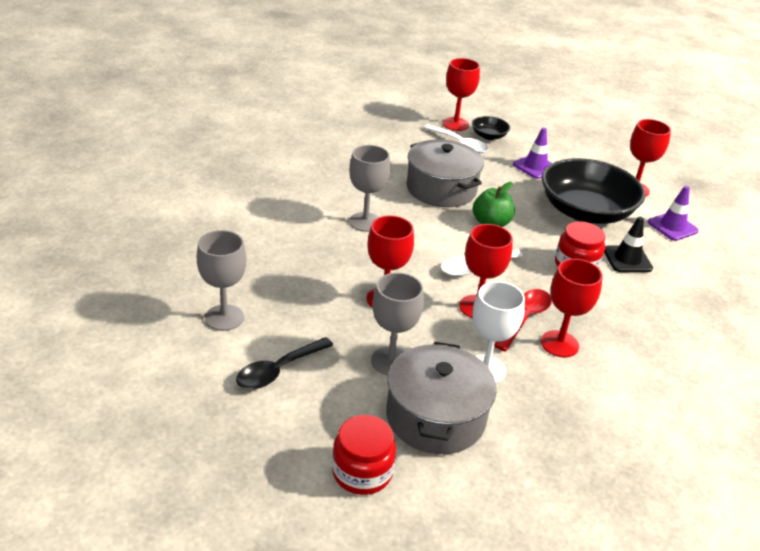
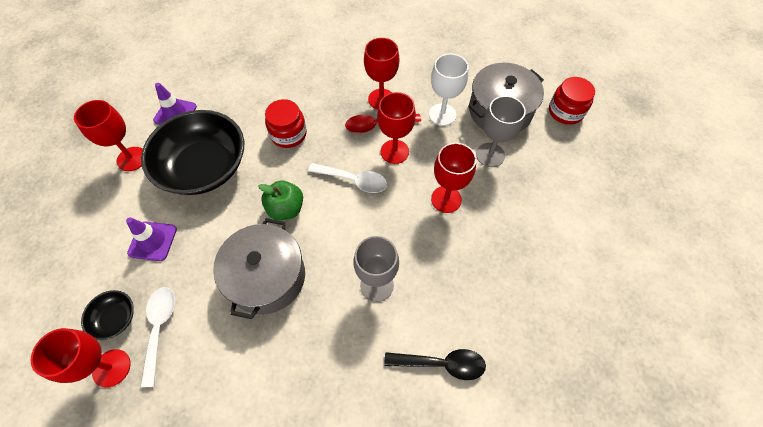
camera: 130 degrees left, 25 degrees up
grey goblet [197,230,247,331] -> none
black spoon [236,337,334,389] -> black spoon moved to [384,349,486,380]
black traffic cone [604,217,653,272] -> none

